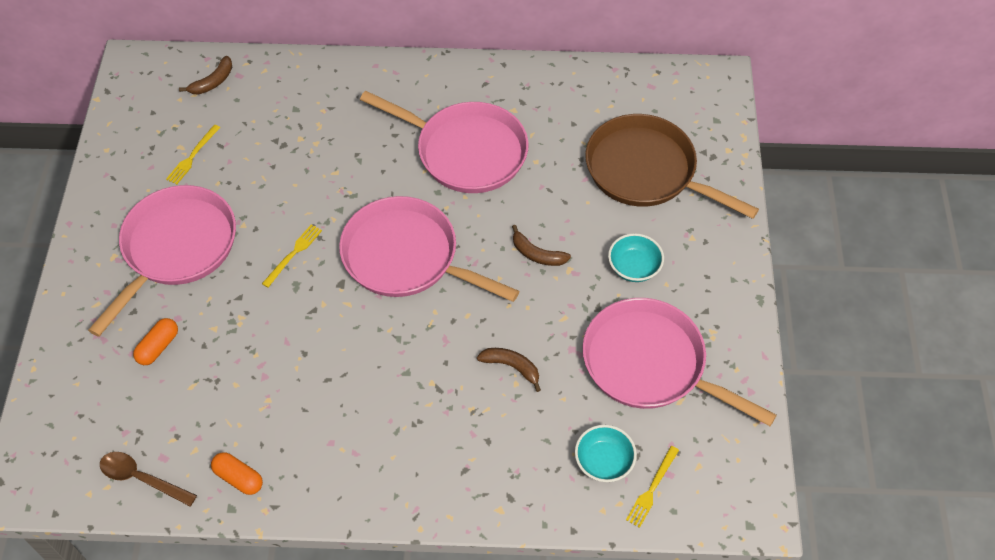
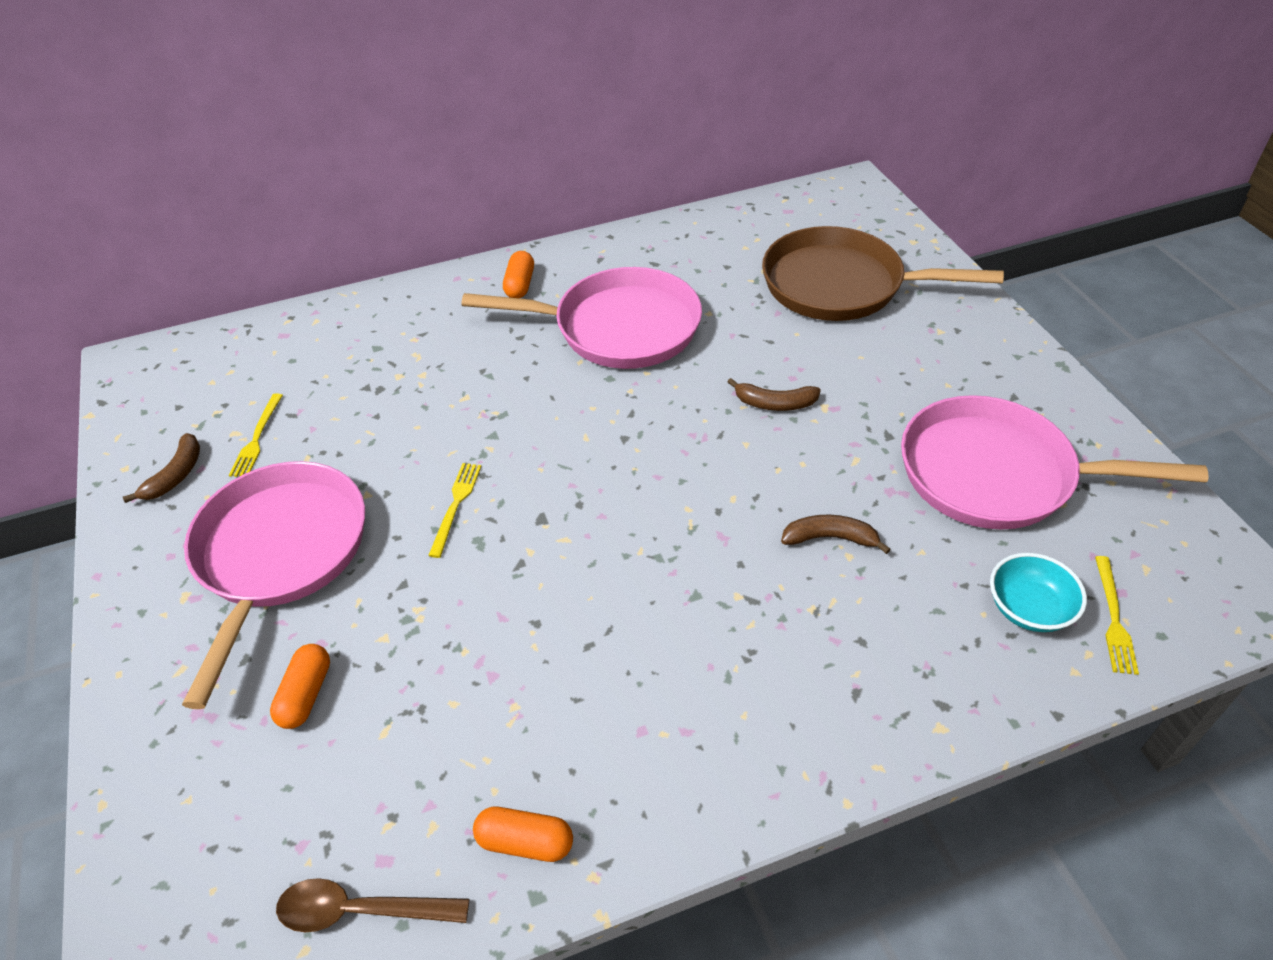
camera: 20 degrees left, 10 degrees down
brown banana [179,56,232,95] -> brown banana moved to [123,433,200,503]
pink pan [339,196,519,302] -> none
turquoise bowl [608,233,664,282] -> none
none -> orange capsule [503,251,534,298]

